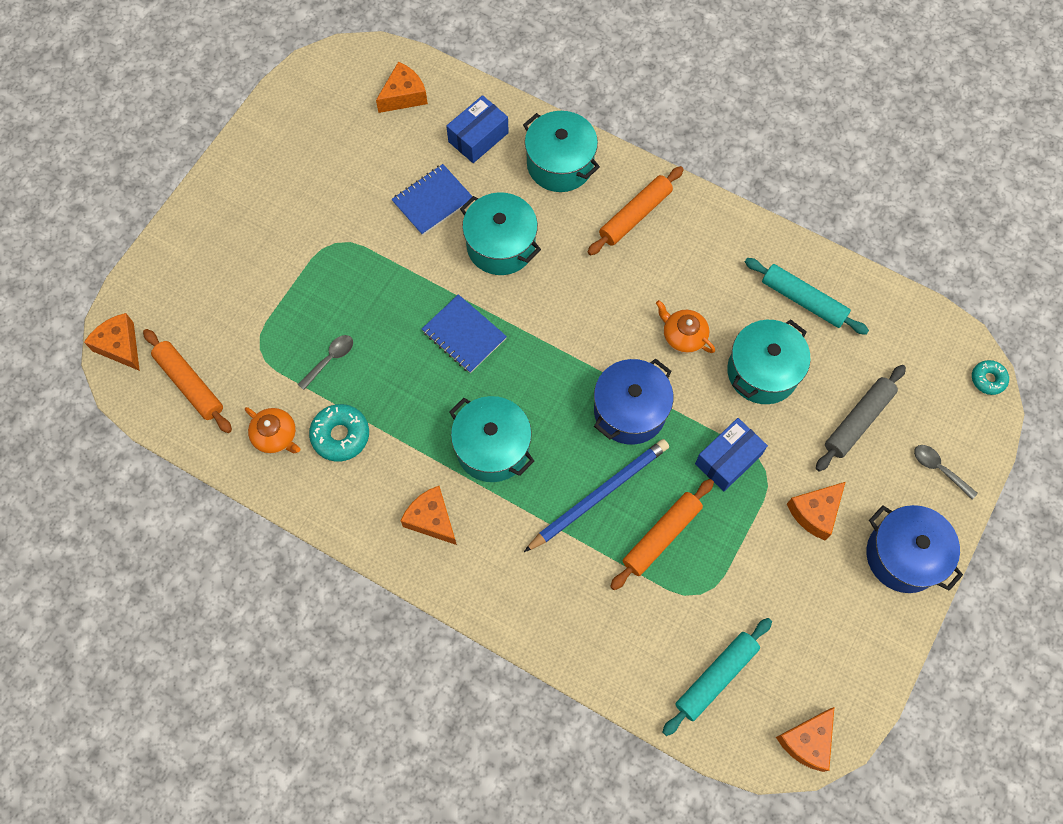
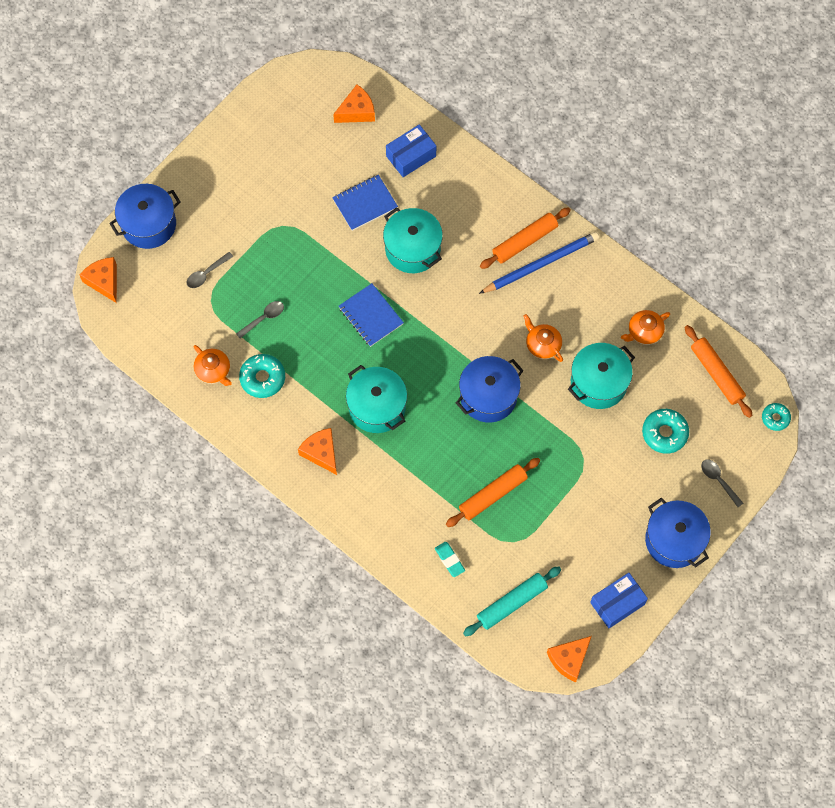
camera: 10 degrees right, 0 degrees up
orange rolling pin [143,329,232,433] -> orange rolling pin moved to [685,325,753,418]
turquoise pot [523,111,600,192] -> none
blue pencil [524,439,669,552] -> blue pencil moved to [479,232,599,294]
blue box [695,418,768,491] -> blue box moved to [590,573,648,628]
turquoise rolling pin [745,258,869,335] -> orange teapot [621,310,670,345]
orange cheese [787,482,845,541] -> none
grey rolling pin [816,365,906,472] -> turquoise donut [642,409,689,454]
none -> blue pot [109,184,181,249]
none -> grey spoon [187,252,233,288]
none -> turquoise eraser [435,542,465,577]

